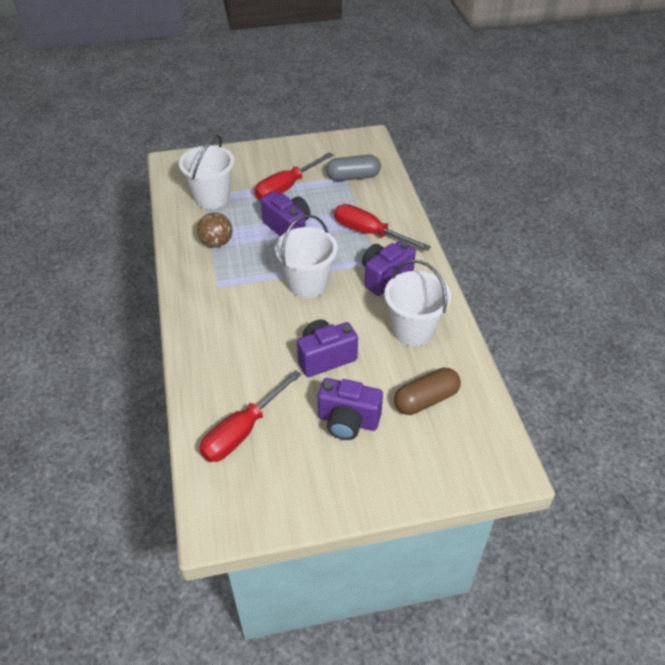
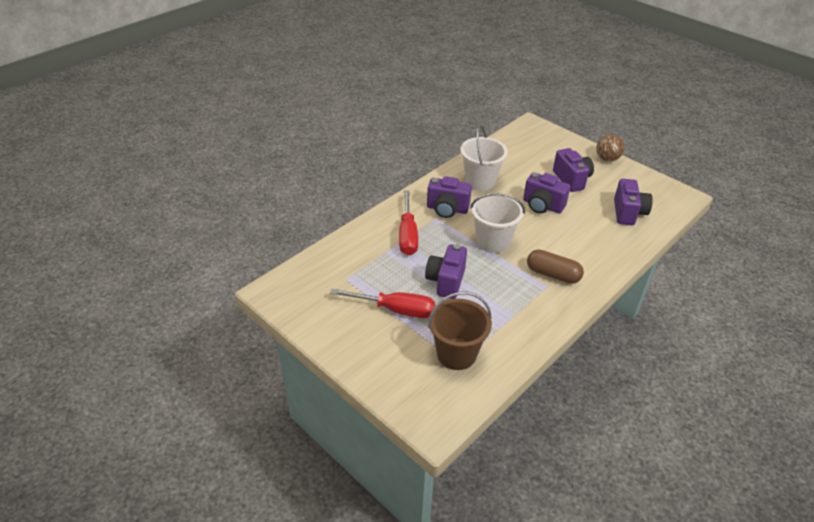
camera: 125 degrees left, 5 degrees down
white bucket [179,135,234,209] -> brown bucket [428,292,492,370]
brown ball [197,212,232,248] -> brown ball moved to [596,135,624,162]
red screwdriver [199,370,301,462] -> purple camera [614,179,653,225]
grey capsule [326,155,381,181] -> none
brown capsule [394,368,461,415] -> brown capsule moved to [527,250,584,284]

